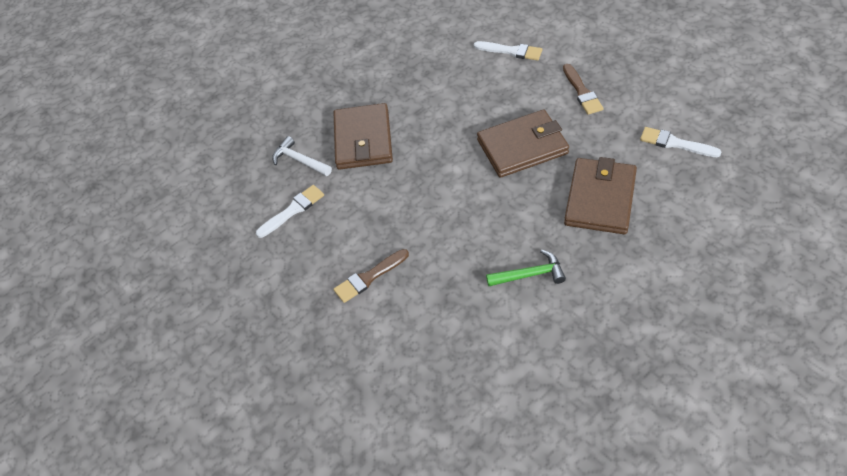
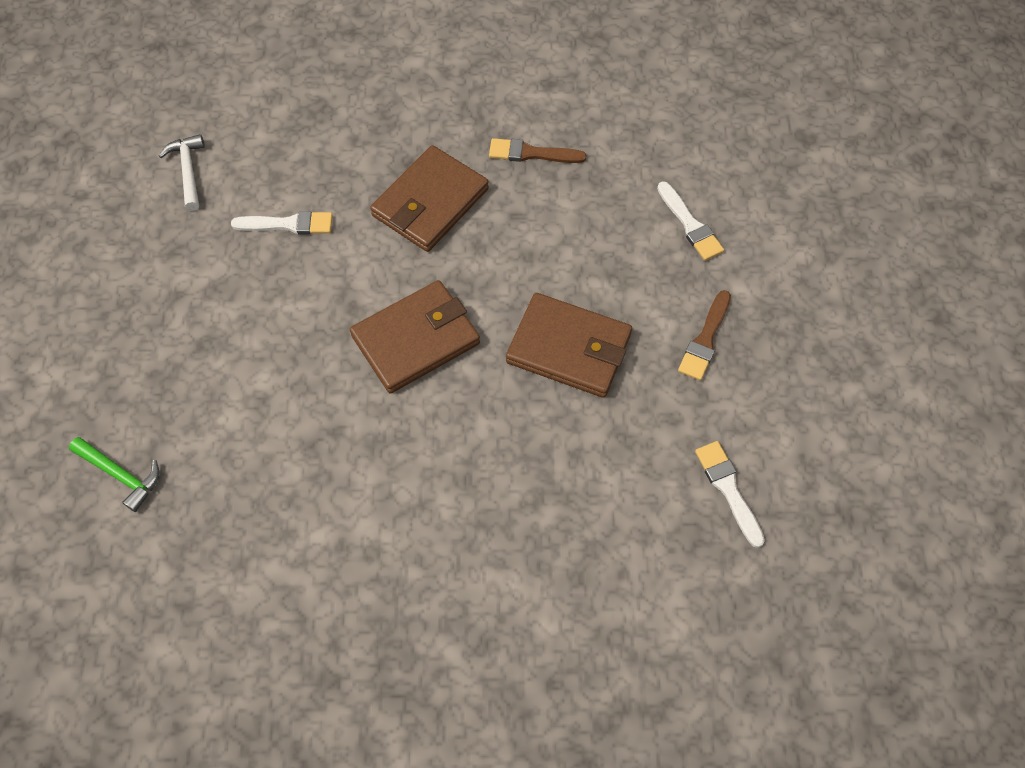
camera: 35 degrees right, 10 degrees up
white hammer [272,136,332,176] -> white hammer moved to [159,134,205,211]
brown brush [333,249,409,303] -> brown brush moved to [489,138,587,163]
green hammer [486,249,566,286] -> green hammer moved to [69,437,159,512]
brown wallet [564,157,637,234] -> brown wallet moved to [350,280,480,393]

